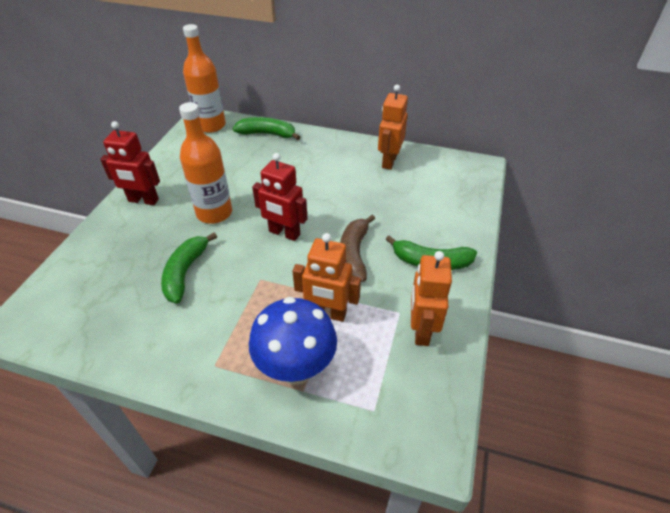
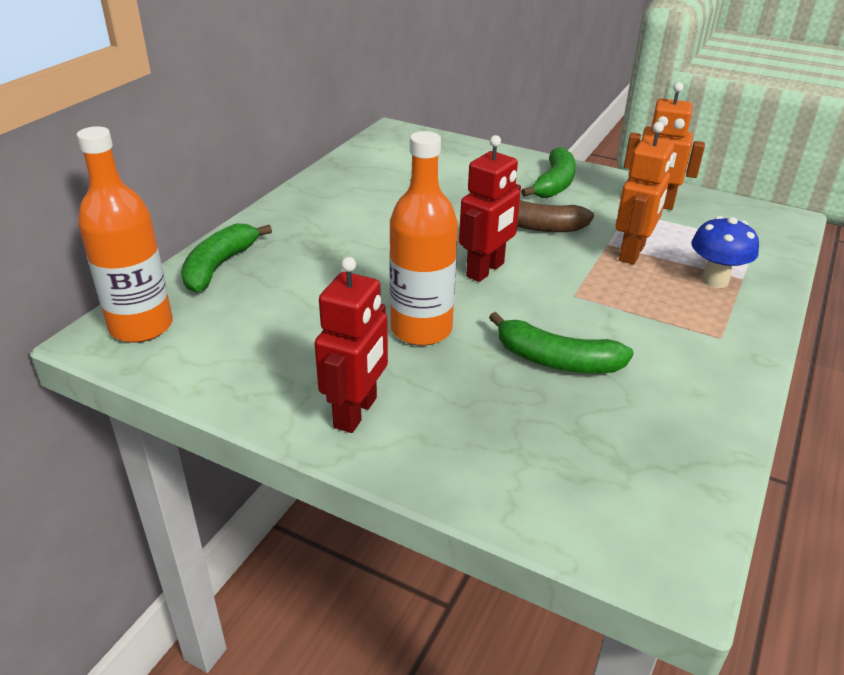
camera: 80 degrees left, 10 degrees down
blue mushroom [249,297,337,385] -> blue mushroom [691,216,759,288], size x0.65
orange robot [378,85,408,170] -> none

